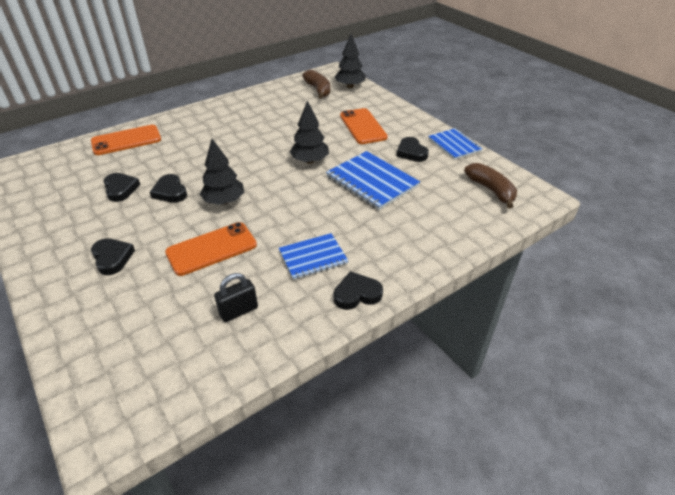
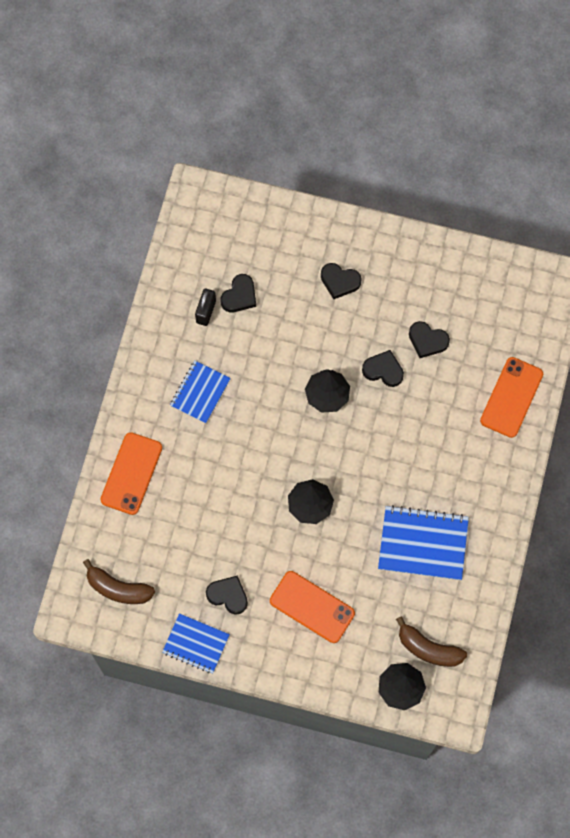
camera: 140 degrees right, 30 degrees up
orange phone [165,222,257,276] -> orange phone moved to [100,432,162,515]
blue notebook [326,151,420,210] -> blue notebook moved to [378,505,469,580]
black heart [334,271,383,310] -> black heart moved to [221,274,256,312]

